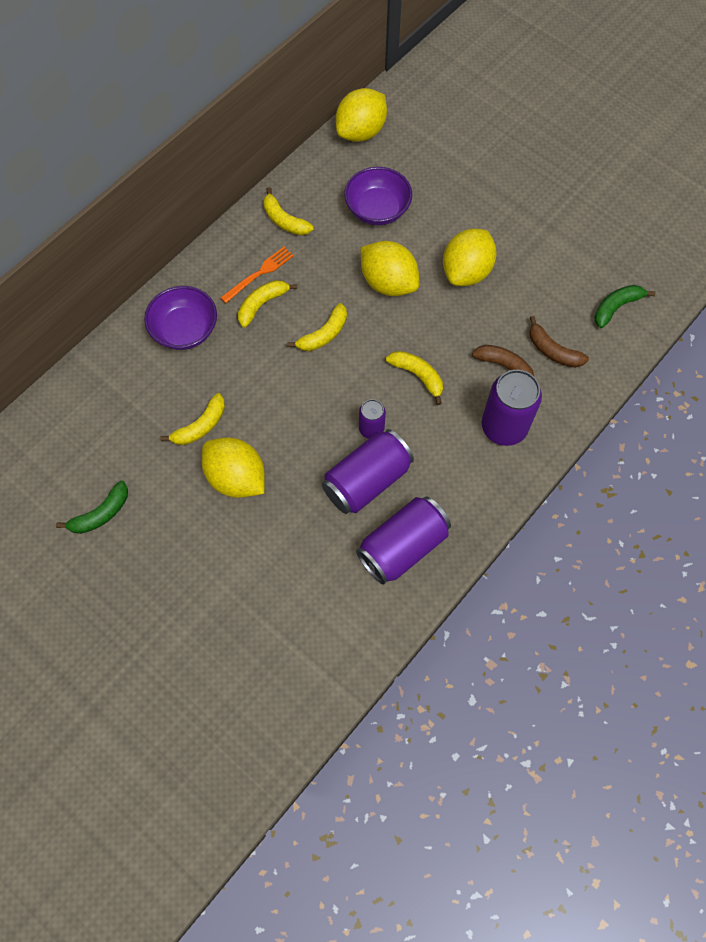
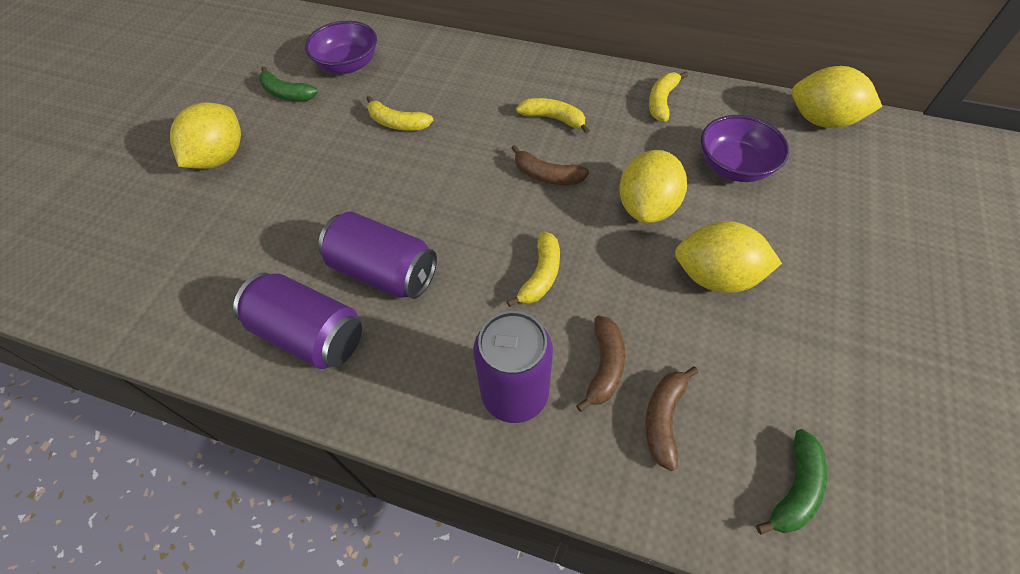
camera: 70 degrees right, 10 degrees down
purple bowl [144,286,217,350] -> purple bowl moved to [305,21,377,74]
yellow lemon [201,437,265,498] -> yellow lemon moved to [170,102,241,169]
orange fork [220,247,294,303] -> none
yellow banana [287,303,347,351] -> brown banana [511,145,589,185]
purple can [359,399,386,439] -> none
green banana [594,285,655,328] -> green banana turned 90 degrees clockwise [756,429,827,535]

